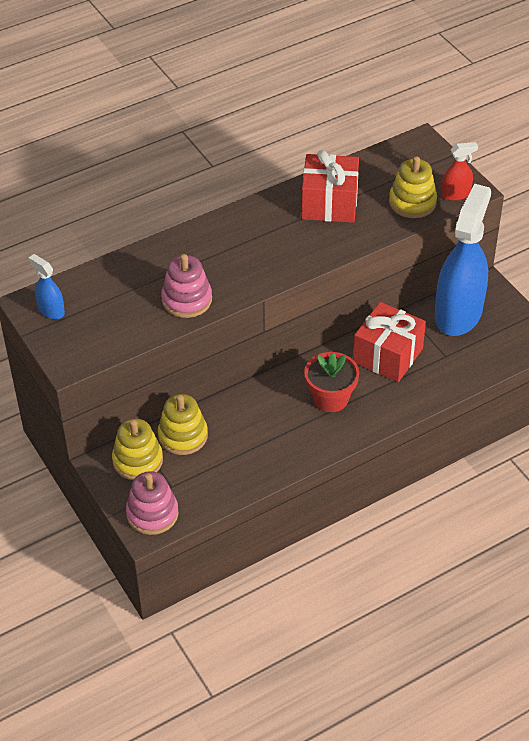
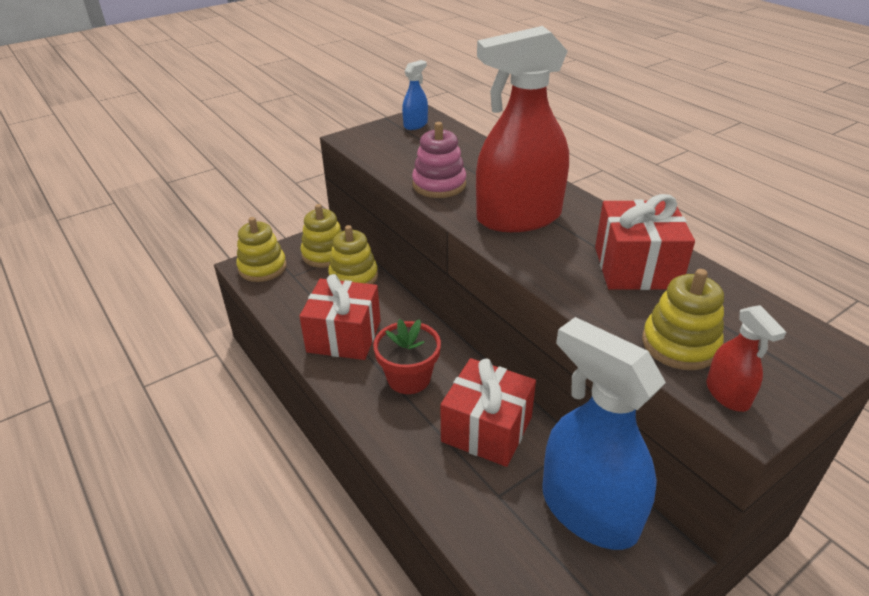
camera: 85 degrees right, 10 degrees down
pink stacking toy [126,471,178,535] -> yellow stacking toy [236,217,286,282]
blue spray bottle [435,184,491,336] -> blue spray bottle turned 150 degrees counterclockwise [542,317,666,550]
none -> red gift [299,274,381,360]
none -> red spray bottle [476,26,569,232]

